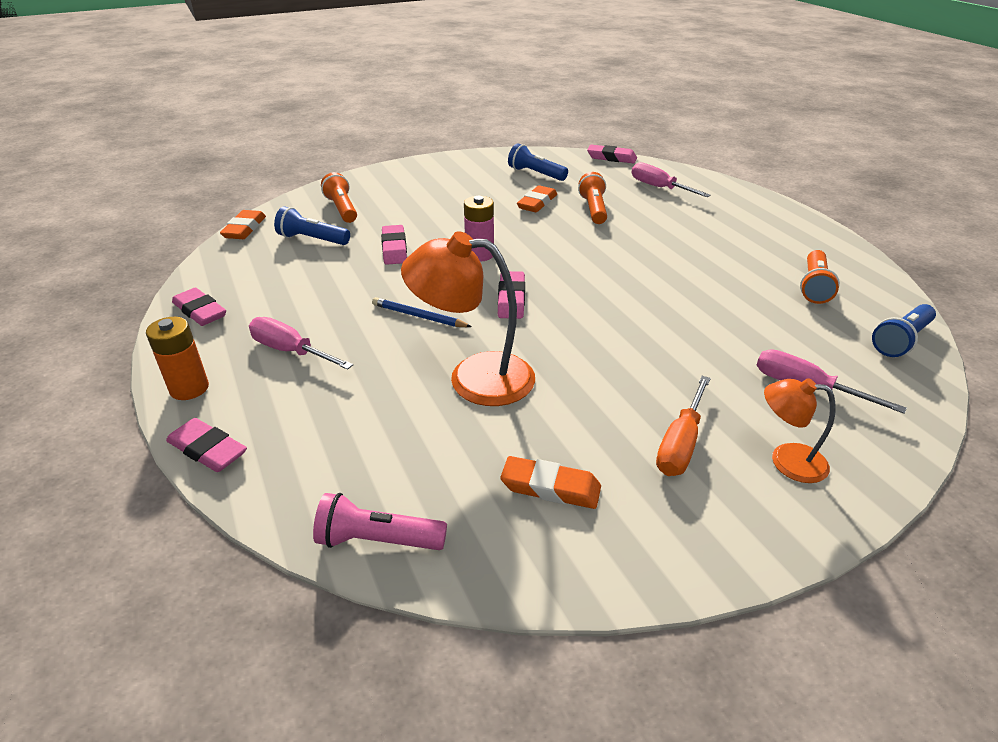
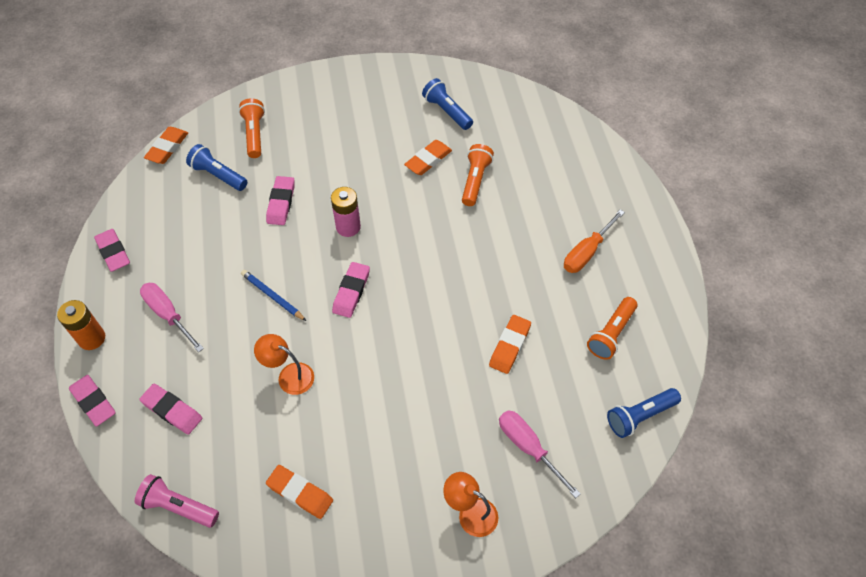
camera: 15 degrees right, 20 degrees up
orange lamp [401,231,535,406] -> orange lamp [254,334,314,395], size x0.56
pink eraser [587,145,637,163] -> pink eraser moved to [139,384,202,435]
pink screwdriver [632,162,711,197] -> none
orange screwdriver [656,376,711,476] -> orange screwdriver moved to [564,209,625,273]
none -> orange eraser [489,315,531,374]

